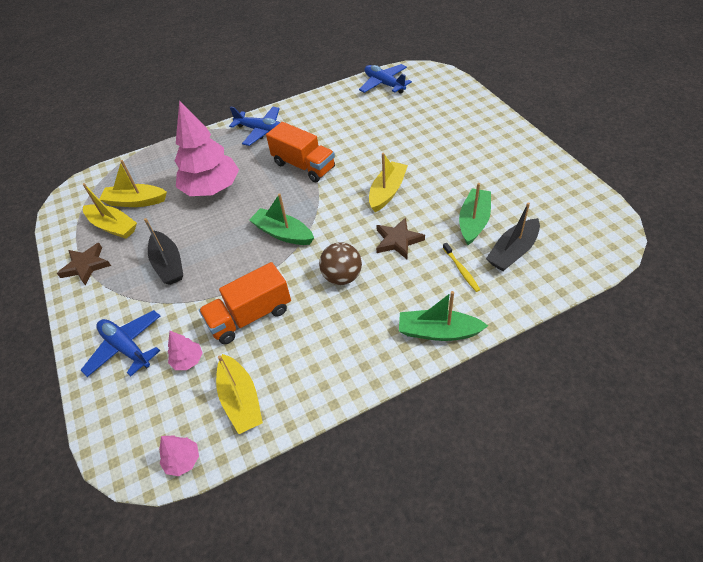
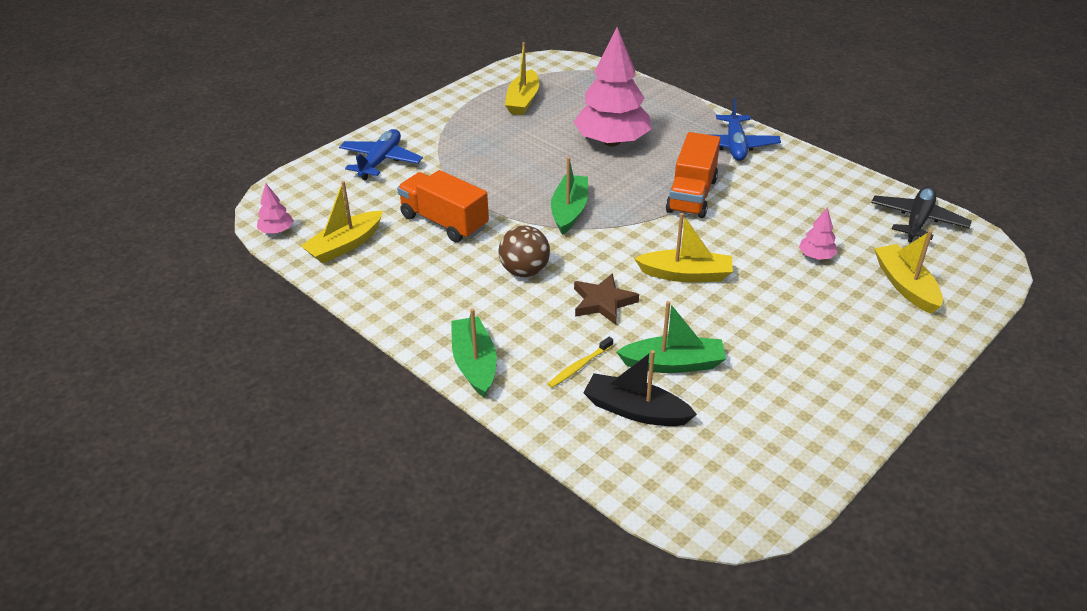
camera: 65 degrees right, 10 degrees down
brown star [57,243,111,285] -> none
yellow boat [99,160,167,207] -> yellow boat moved to [874,230,943,314]
black boat [144,218,183,285] -> none
pink tree [168,331,203,370] -> pink tree moved to [799,207,838,260]
blue plane [359,64,412,94] -> black plane [871,186,972,242]

